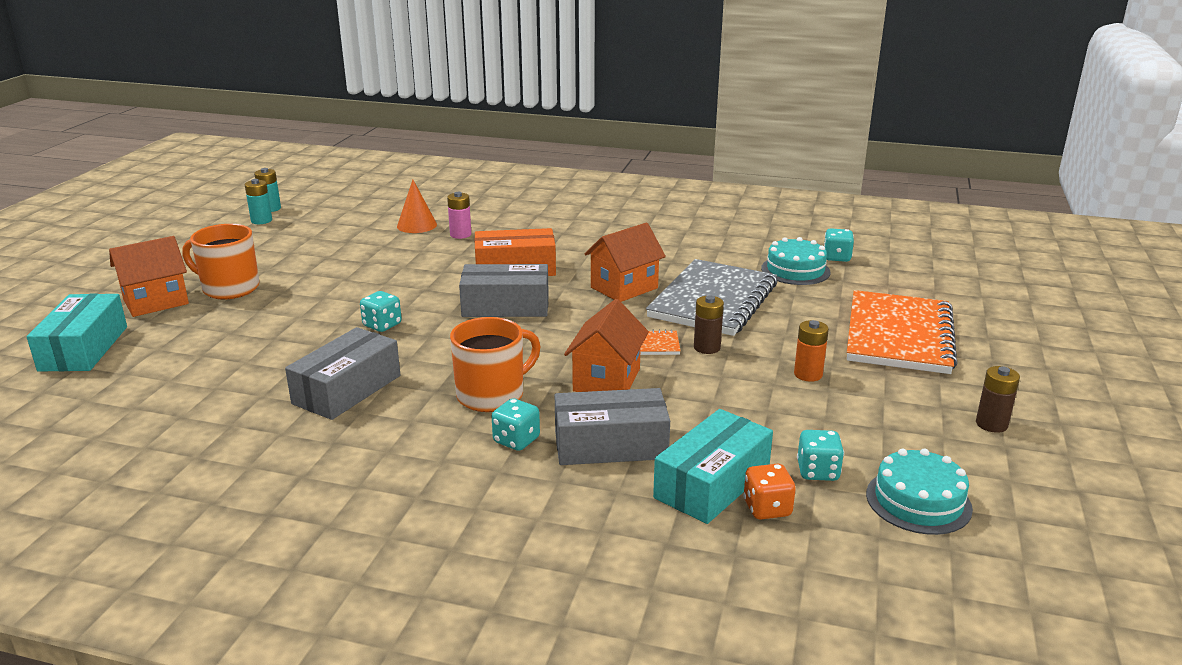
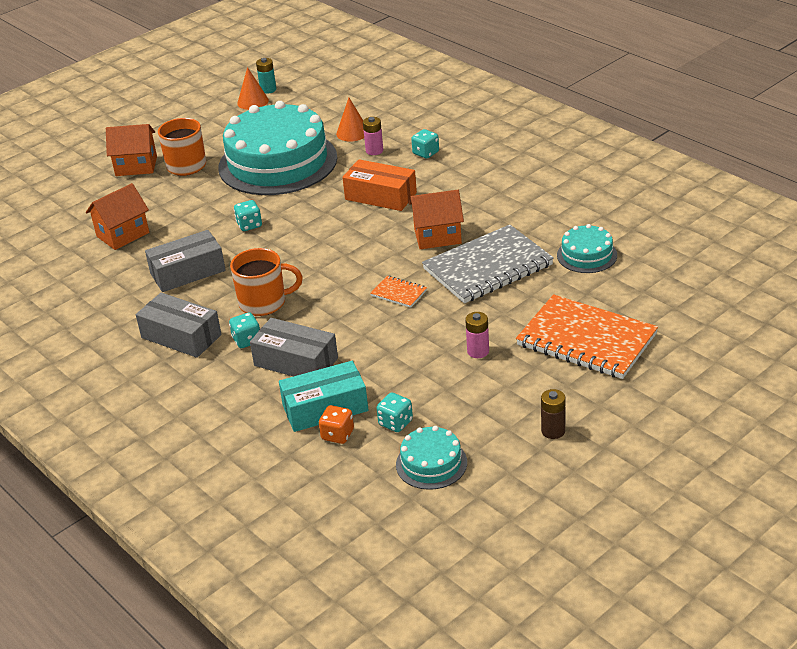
camera: 35 degrees right, 10 degrees up
turquoise box [26,293,127,371] -> none
turquoise battery [245,179,272,224] -> orange cone [237,67,269,110]
grey box [459,264,549,317] -> grey box moved to [136,293,222,358]
orange house [564,299,649,392] -> orange house moved to [86,183,149,250]
brown battery [694,295,724,354] -> none
orange battery [794,320,829,382] -> pink battery [465,312,489,358]
turquoise dice [824,228,854,262] -> turquoise dice moved to [411,129,439,159]
orange notebook [847,290,958,374] -> orange notebook turned 75 degrees clockwise [516,294,658,379]
none -> turquoise cake [218,101,337,195]

